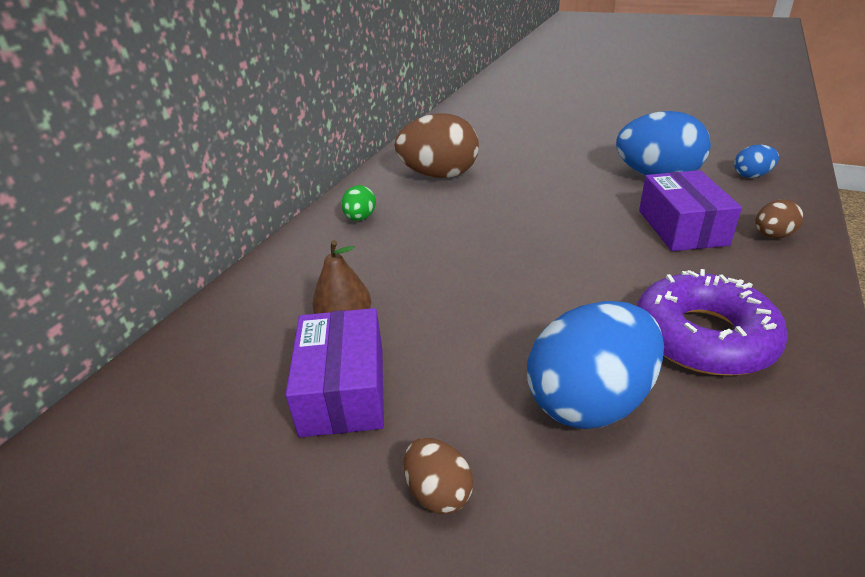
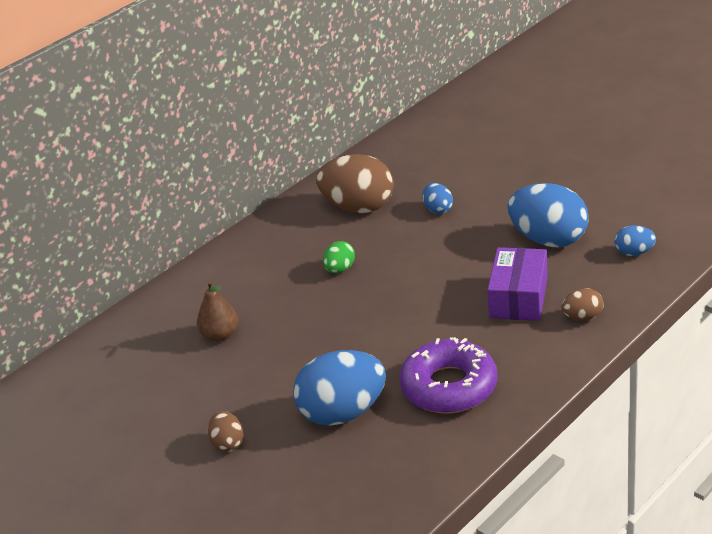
camera: 20 degrees right, 0 degrees up
purple box [285,308,384,437] -> none
green egg [341,185,376,221] -> green egg moved to [323,241,355,273]
none -> blue egg [423,183,453,214]

